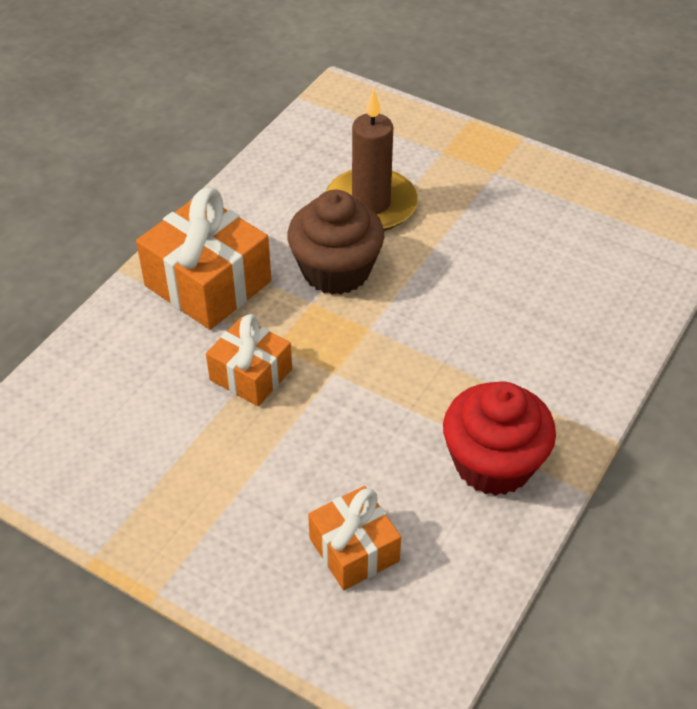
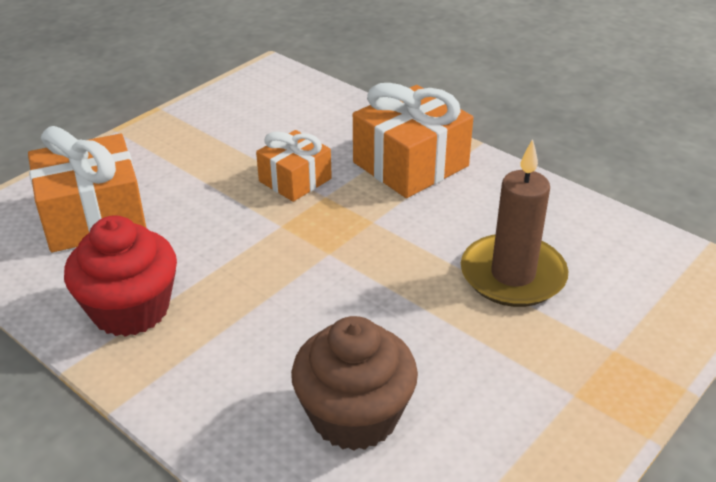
camera: 100 degrees right, 10 degrees down
brown cupcake [287,190,384,295] -> brown cupcake moved to [291,316,418,451]
orange gift [308,486,401,590] -> orange gift [28,126,146,252], size x1.63

